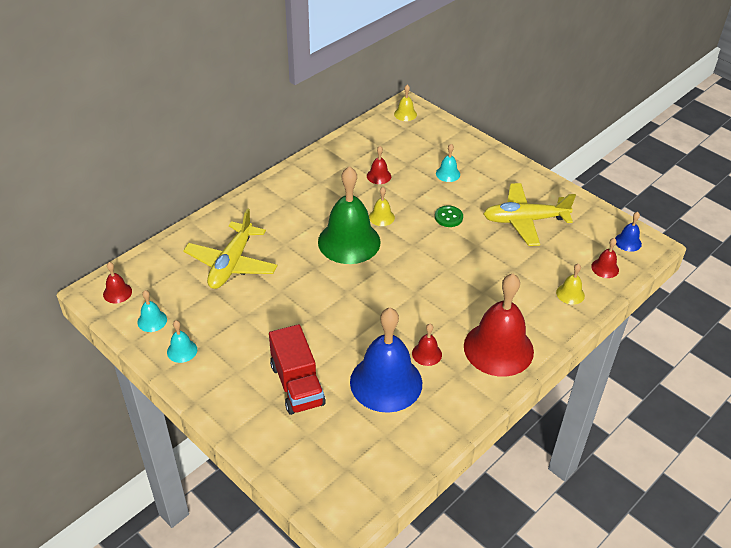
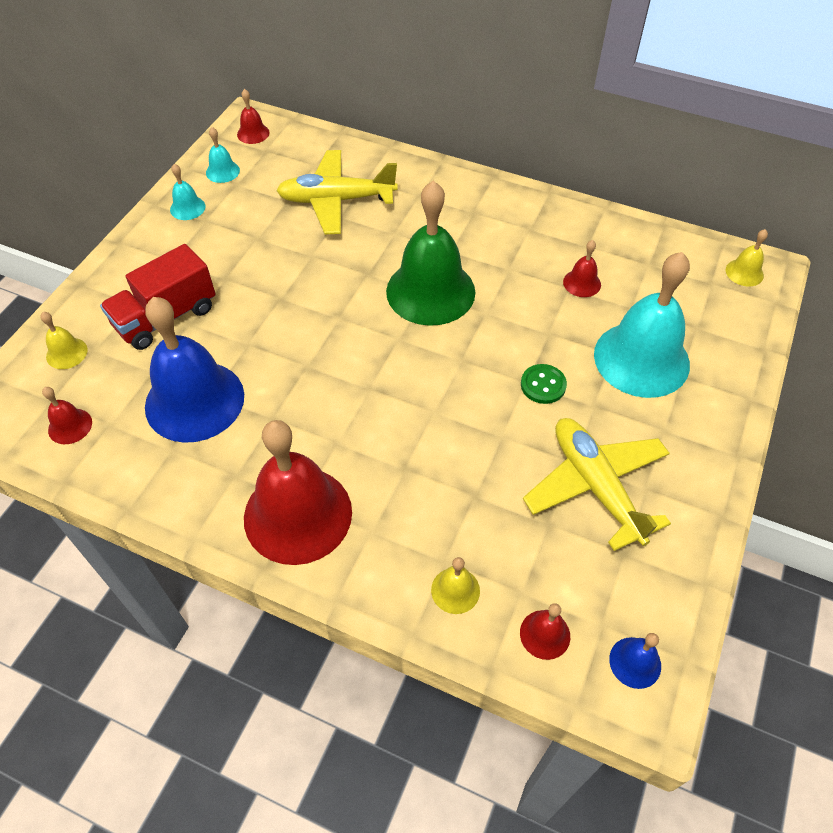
camera: 70 degrees right, 10 degrees up
yellow bell [369,187,395,226] -> yellow bell moved to [40,312,88,369]
red bell [412,324,442,366] -> red bell moved to [42,387,92,444]
turquoise bell [436,144,460,182] -> turquoise bell [594,252,690,398], size x2.34

